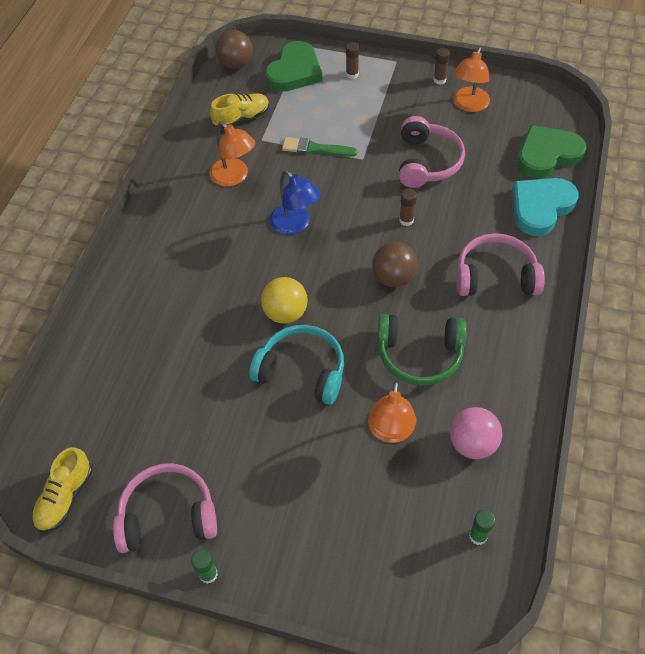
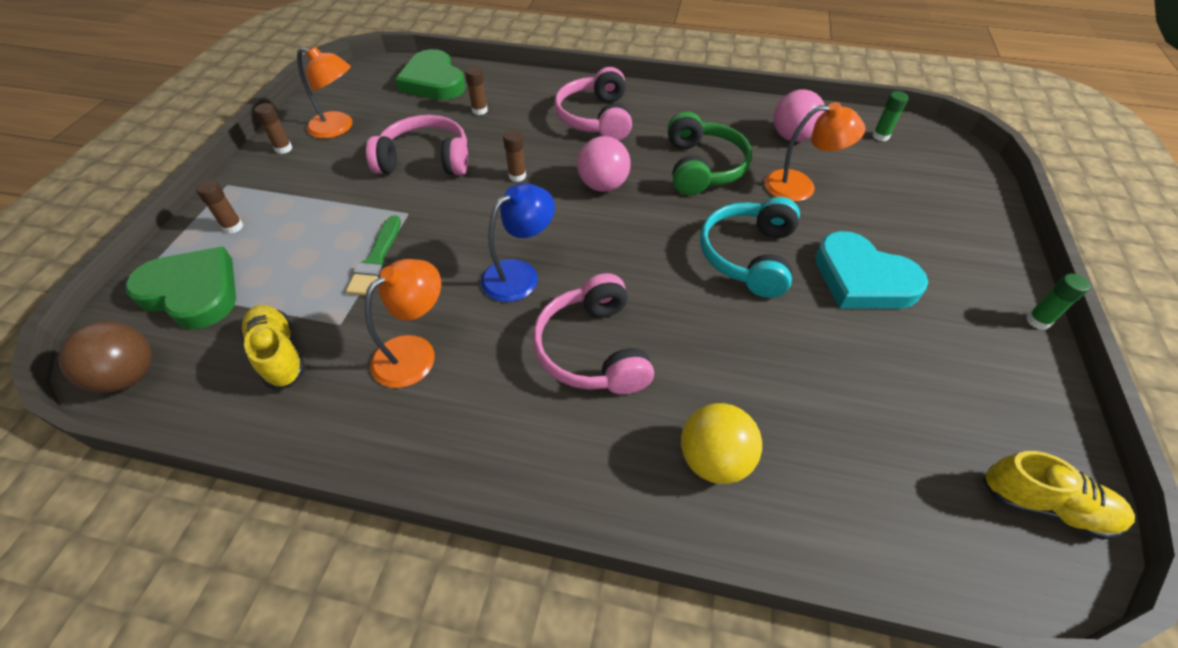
camera: 95 degrees left, 5 degrees down
pink headphones [113,463,217,553] -> pink headphones moved to [533,273,654,395]
yellow ball [261,277,308,324] -> yellow ball moved to [681,403,762,484]
brown ball [372,242,418,287] -> pink ball [577,136,631,192]
turquoise heart [512,178,579,236] -> turquoise heart moved to [815,231,928,309]
none -> brown glue stick [465,66,488,115]

